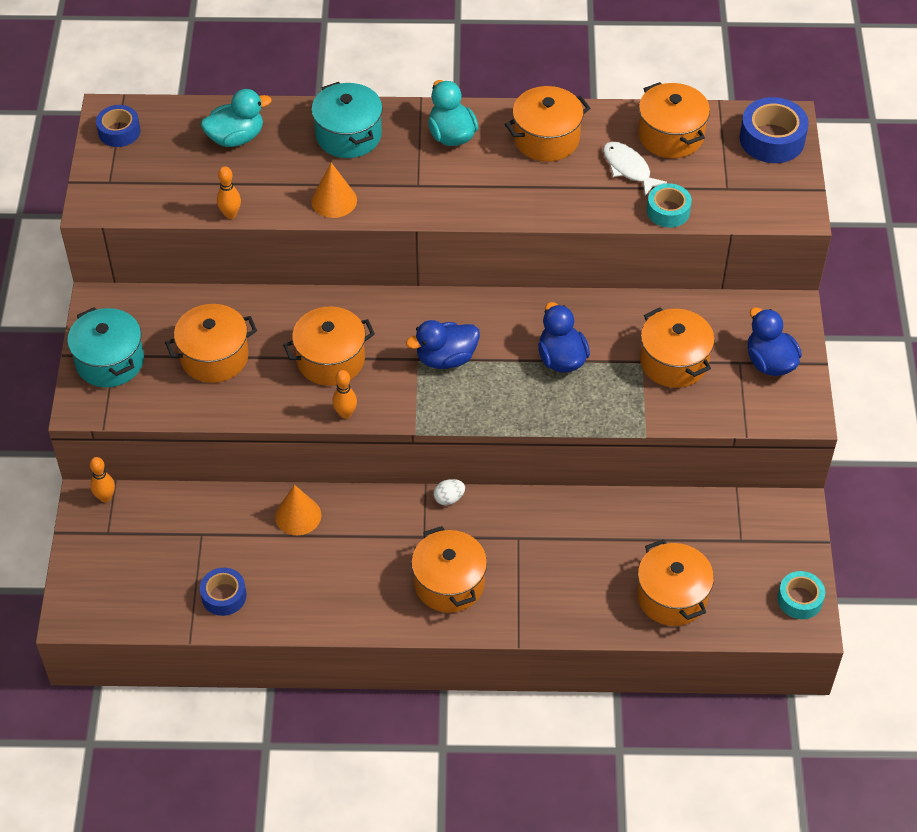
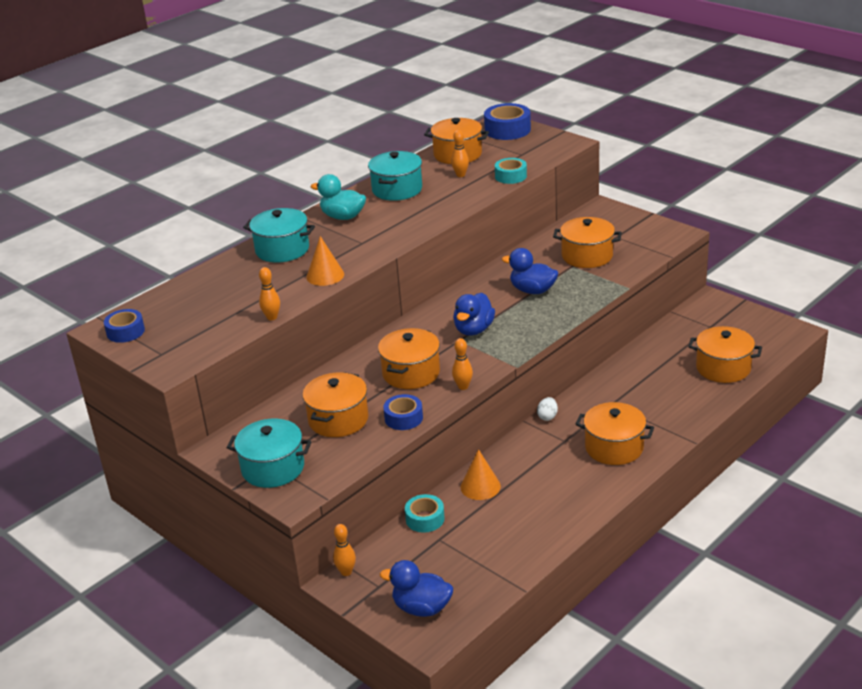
camera: 45 degrees left, 20 degrees down
blue tape [200,568,246,616] -> blue tape moved to [383,394,423,430]
turquoise duck [201,89,271,147] -> none
orange pot [505,86,590,162] -> turquoise pot [368,151,422,201]
white fish [603,142,667,196] -> orange bowling pin [451,130,469,177]
blue duck [747,307,802,376] -> blue duck moved to [380,560,453,617]
turquoise tape [778,571,825,619] -> turquoise tape moved to [405,494,445,533]

